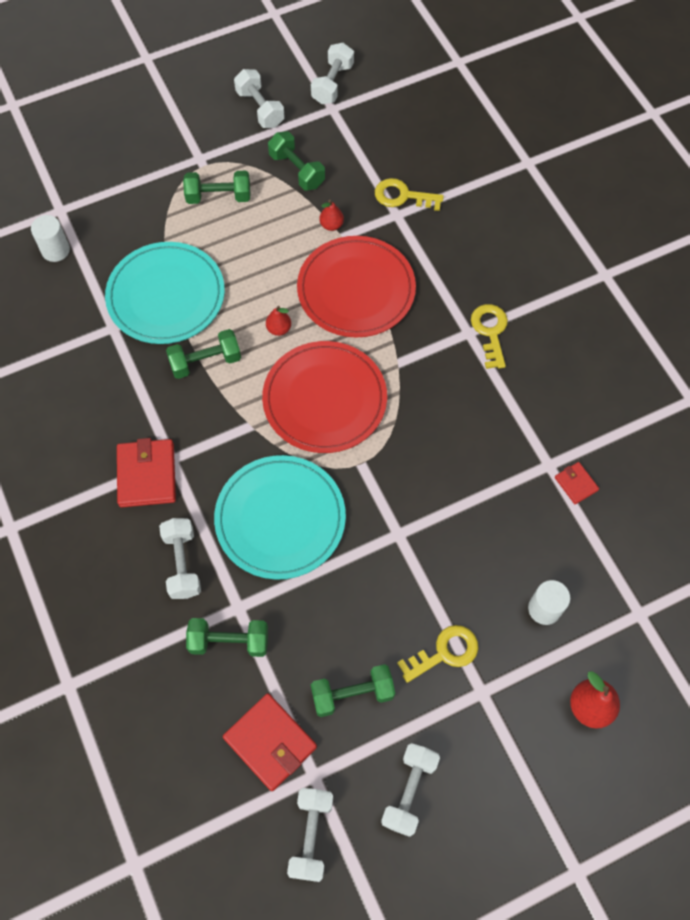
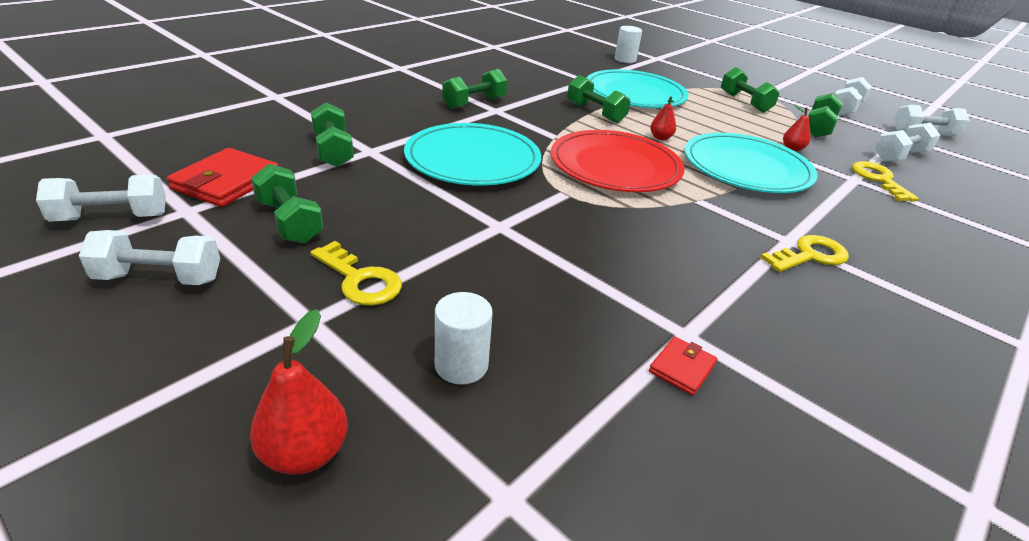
camera: 65 degrees right, 30 degrees down
red wallet [117,438,176,507] -> green dumbbell [442,69,507,109]
white dumbbell [159,518,201,599] -> white dumbbell moved to [874,123,940,162]
red plate [297,236,416,337] -> turquoise plate [685,133,818,193]

